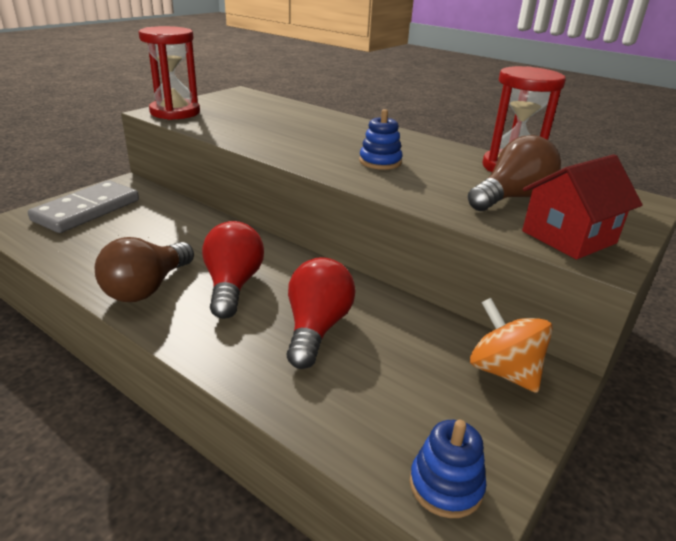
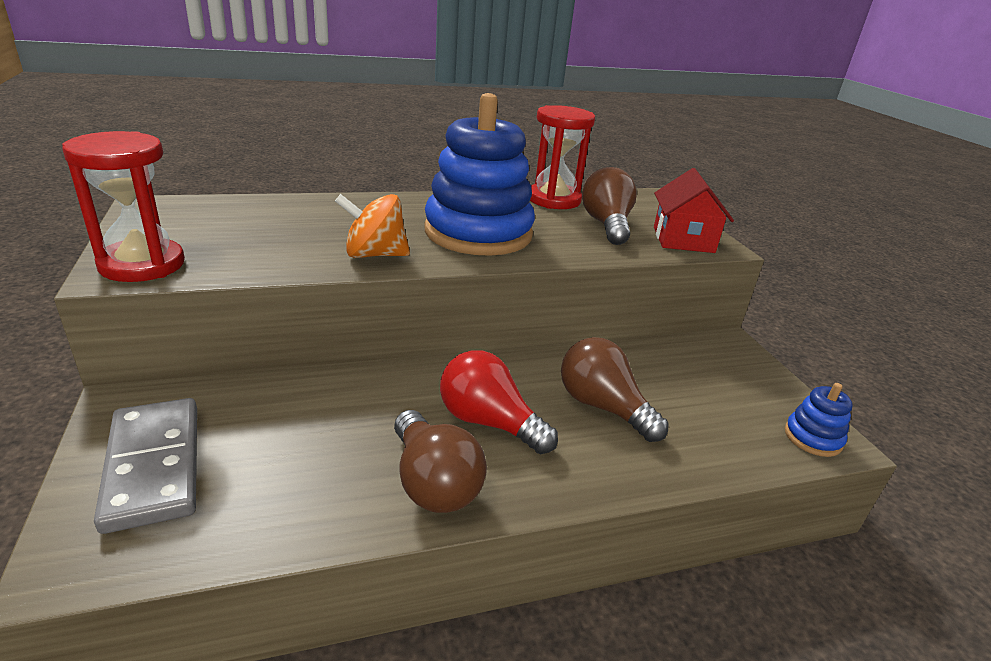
camera: 55 degrees left, 0 degrees up
red light bulb [287,257,356,369] -> brown light bulb [561,337,669,442]
blue stacking toy [359,109,402,170] -> blue stacking toy [425,93,535,256], size x2.35
orange spinning top [470,298,553,393] -> orange spinning top moved to [335,194,410,258]

